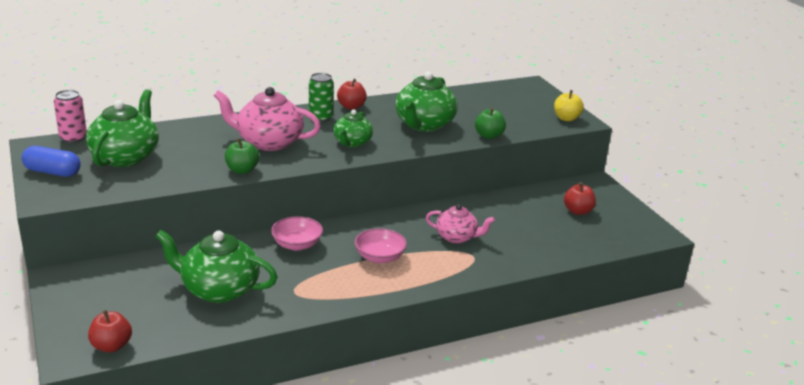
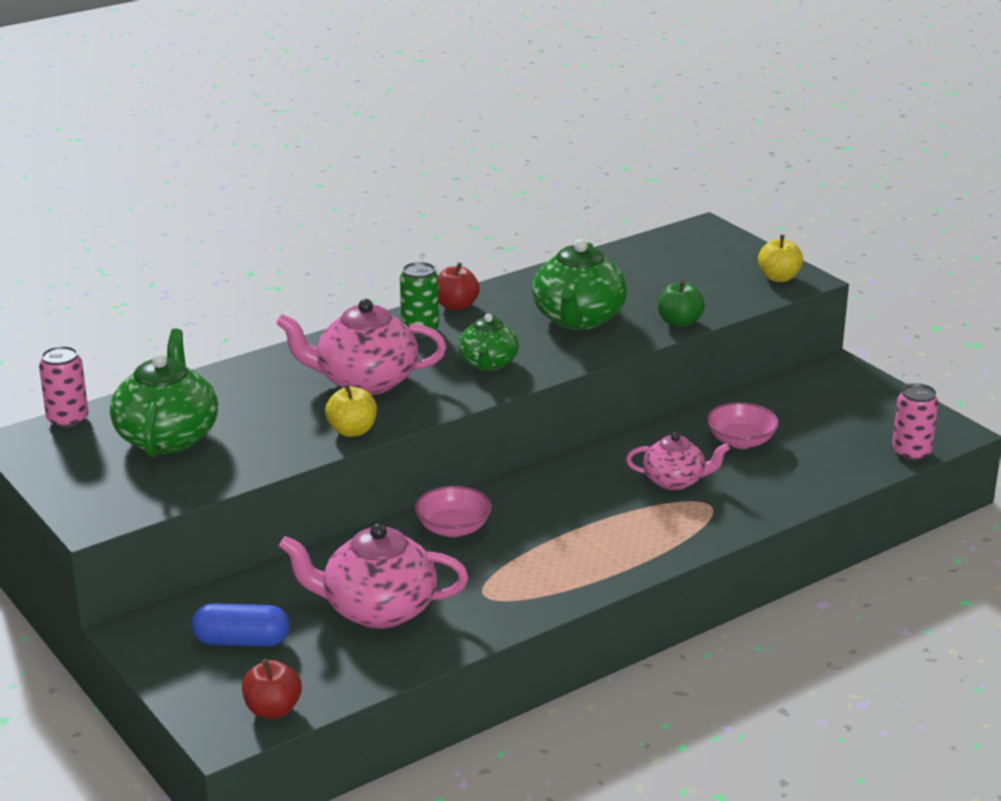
camera: 10 degrees left, 0 degrees up
blue capsule [22,146,81,177] -> blue capsule moved to [192,603,289,647]
green teapot [155,230,277,303] -> pink teapot [279,523,469,629]
green apple [225,138,259,174] -> yellow apple [325,384,377,437]
pink bowl [355,228,407,263] -> pink bowl moved to [707,402,779,449]
red apple [564,182,596,215] -> none
none -> pink can [892,383,938,461]

